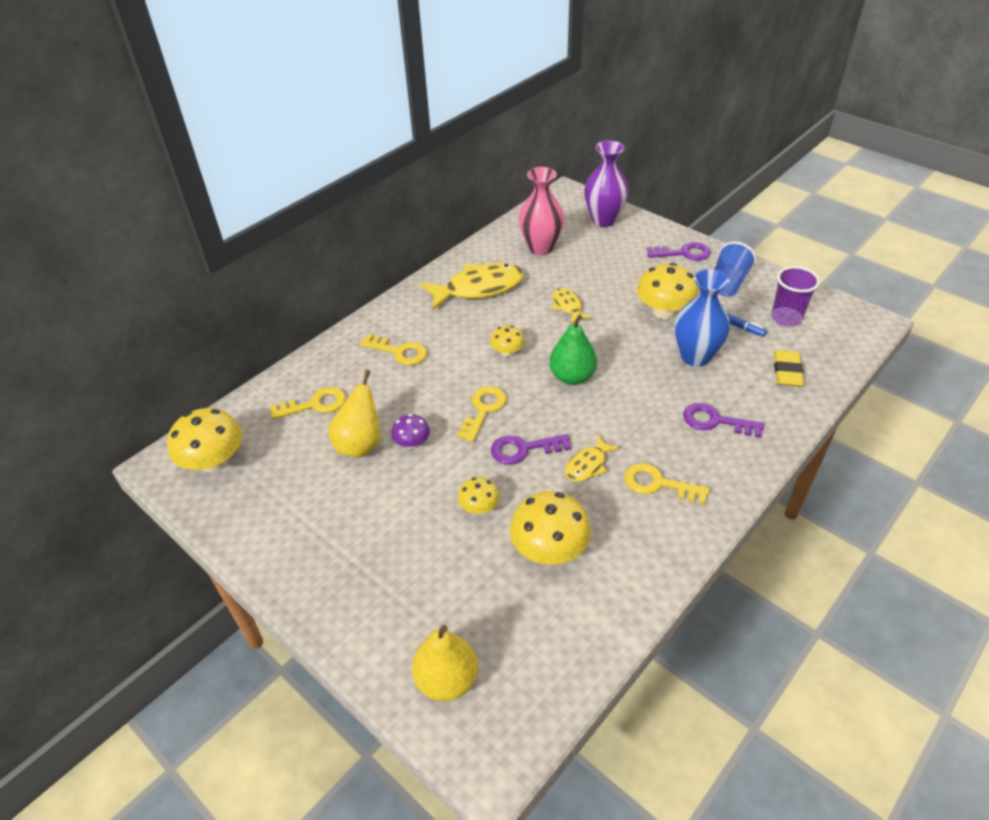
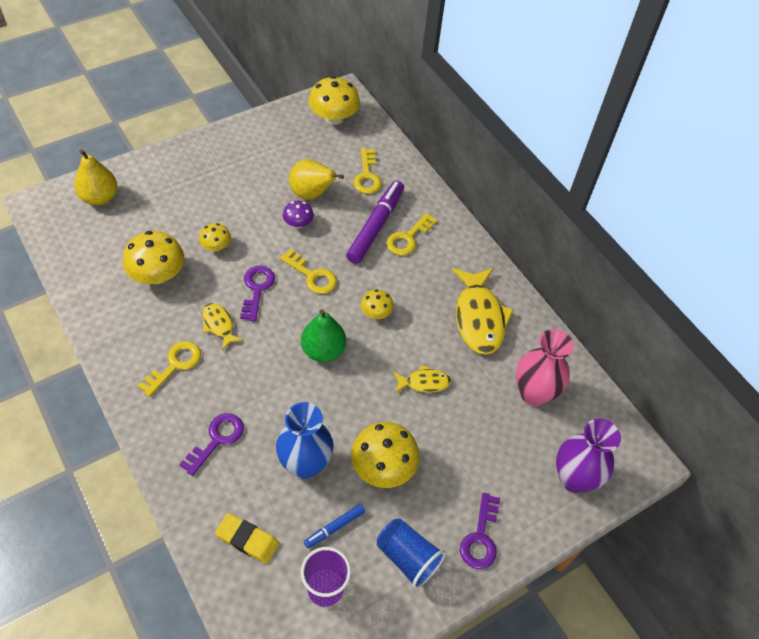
camera: 100 degrees right, 10 degrees up
none -> purple marker [346,181,404,264]

